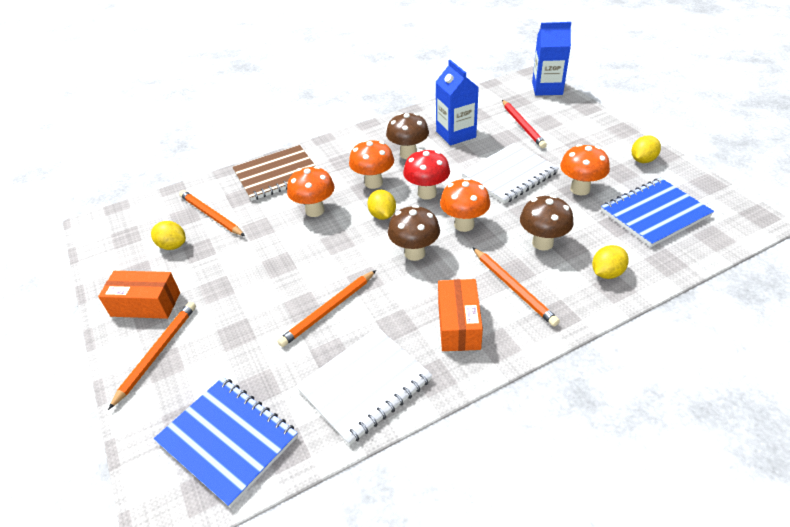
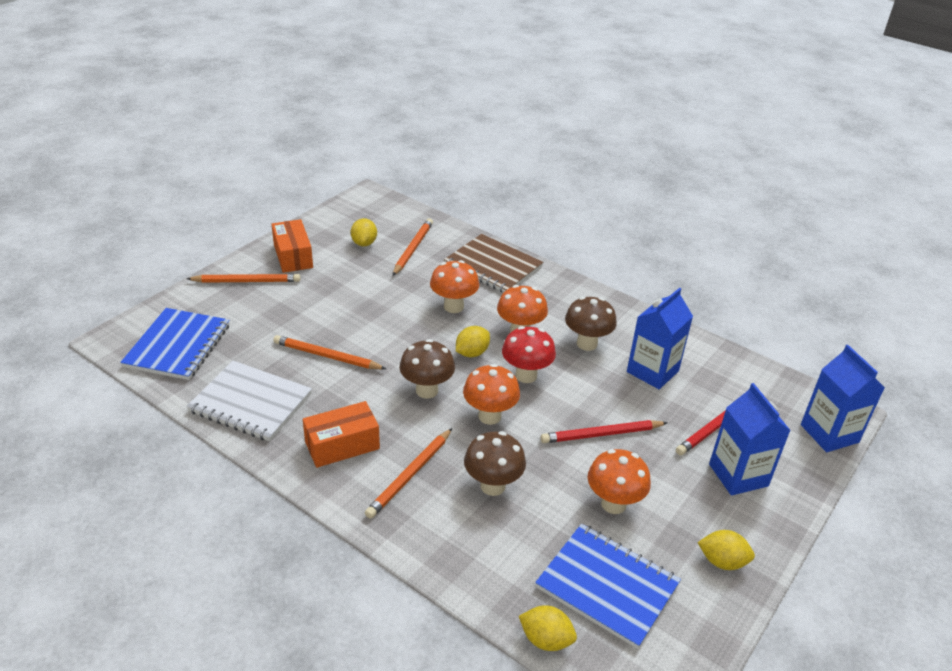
camera: 60 degrees right, 5 degrees down
white notebook [461,143,559,204] -> red pencil [541,420,668,443]
yellow lemon [592,245,629,279] -> yellow lemon moved to [519,605,577,651]
none -> blue carton [709,383,791,496]

